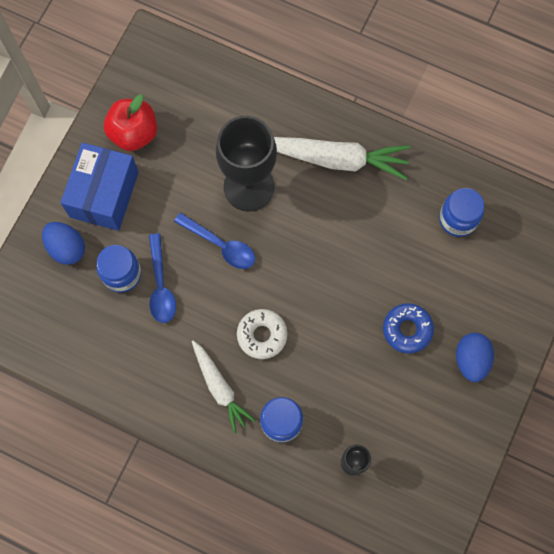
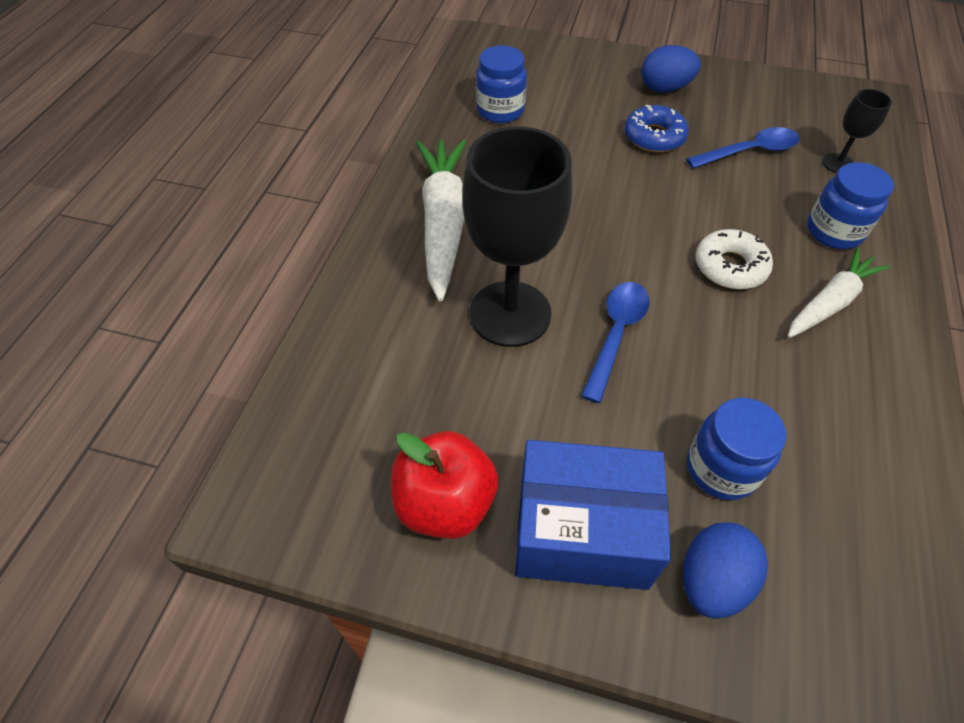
camera: 100 degrees left, 20 degrees down
blue spoon [149,233,176,323] -> blue spoon moved to [686,127,800,168]

